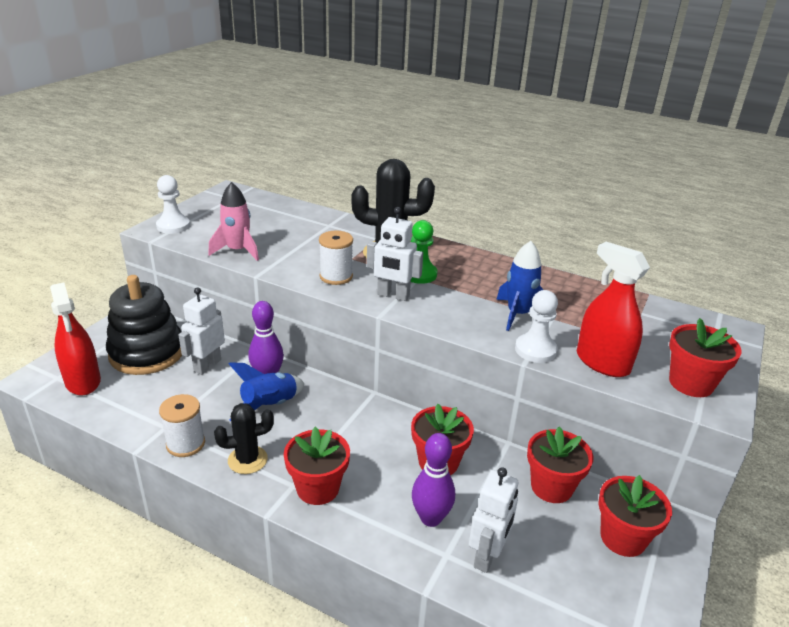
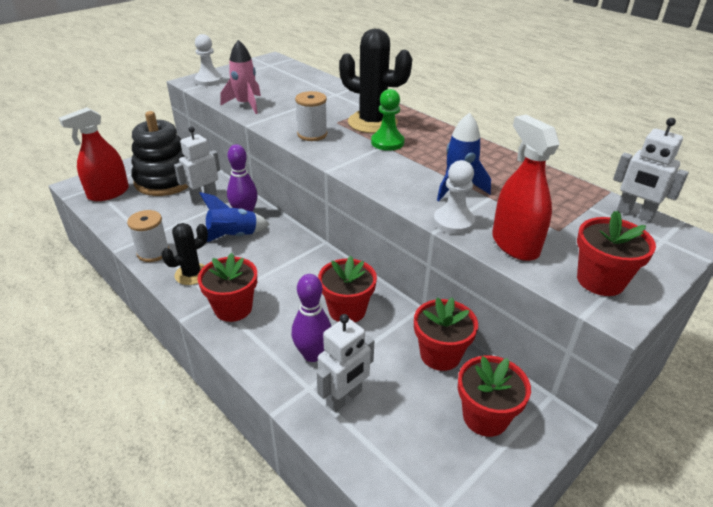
camera: 20 degrees right, 5 degrees up
red spray bottle [50,283,101,395] -> red spray bottle turned 60 degrees clockwise [59,107,129,201]
black cactus [214,403,274,474] -> black cactus turned 45 degrees counterclockwise [161,223,208,285]
white robot [367,207,423,301] -> white robot moved to [613,118,689,222]

